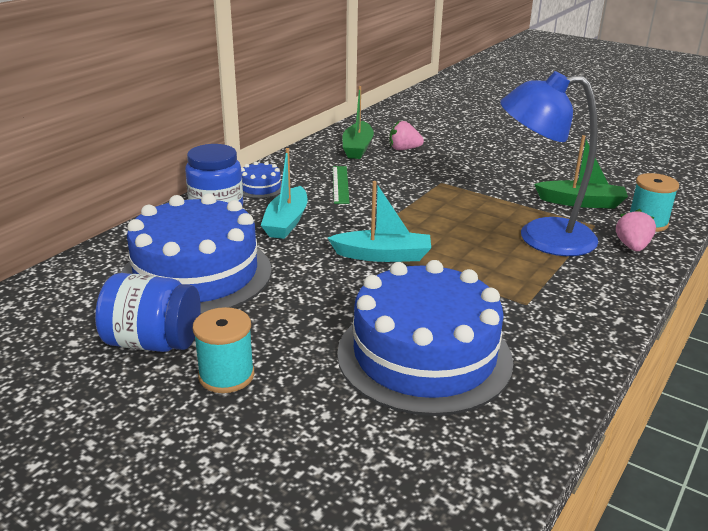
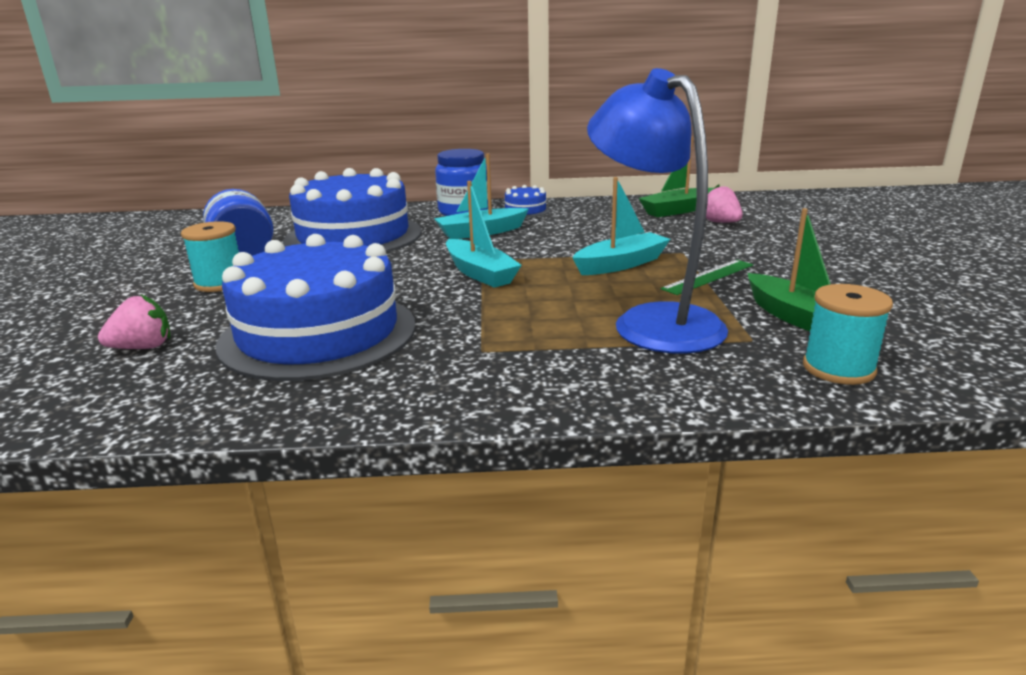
camera: 55 degrees right, 5 degrees down
green ruler [333,166,349,204] -> green ruler moved to [661,260,753,295]
pink strawberry [616,209,656,251] -> pink strawberry moved to [98,295,170,349]
none -> turquoise boat [573,177,670,275]

